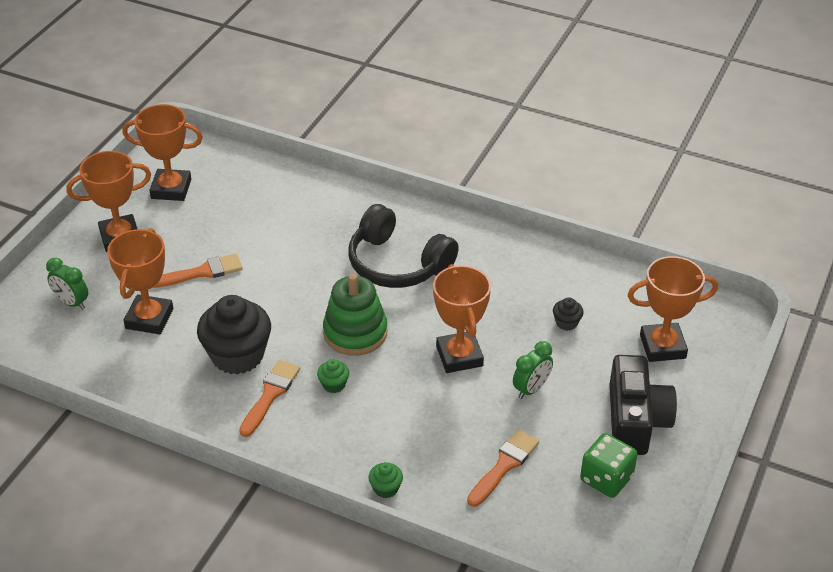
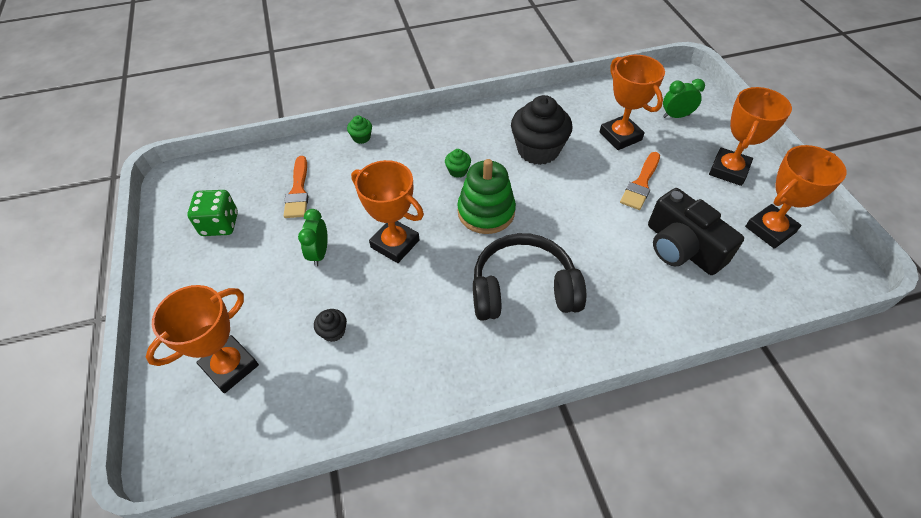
camera: 140 degrees right, 10 degrees up
orange brush [239,360,300,437] -> none
black camera [609,355,677,455] -> black camera moved to [648,188,744,275]

